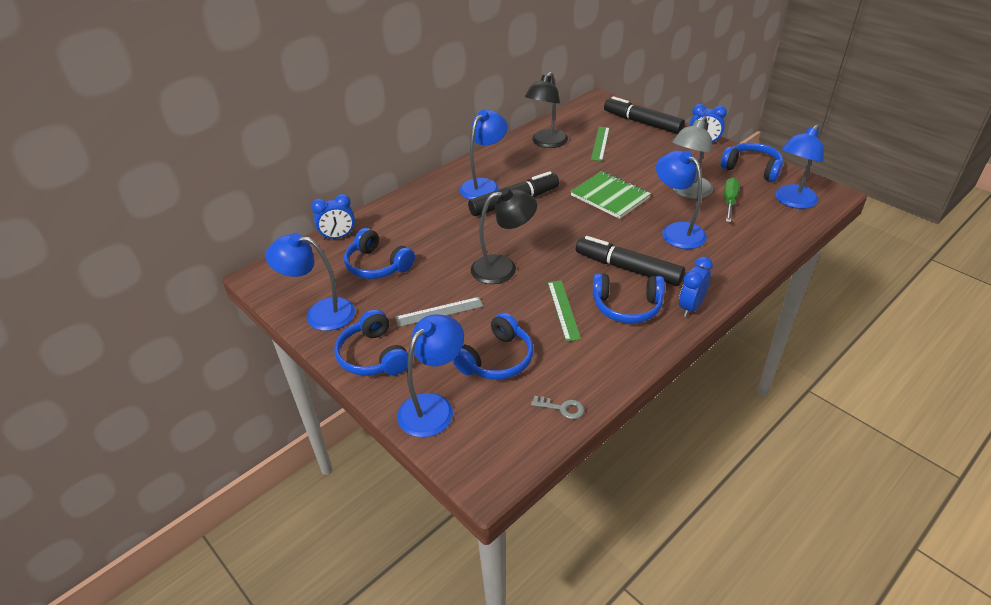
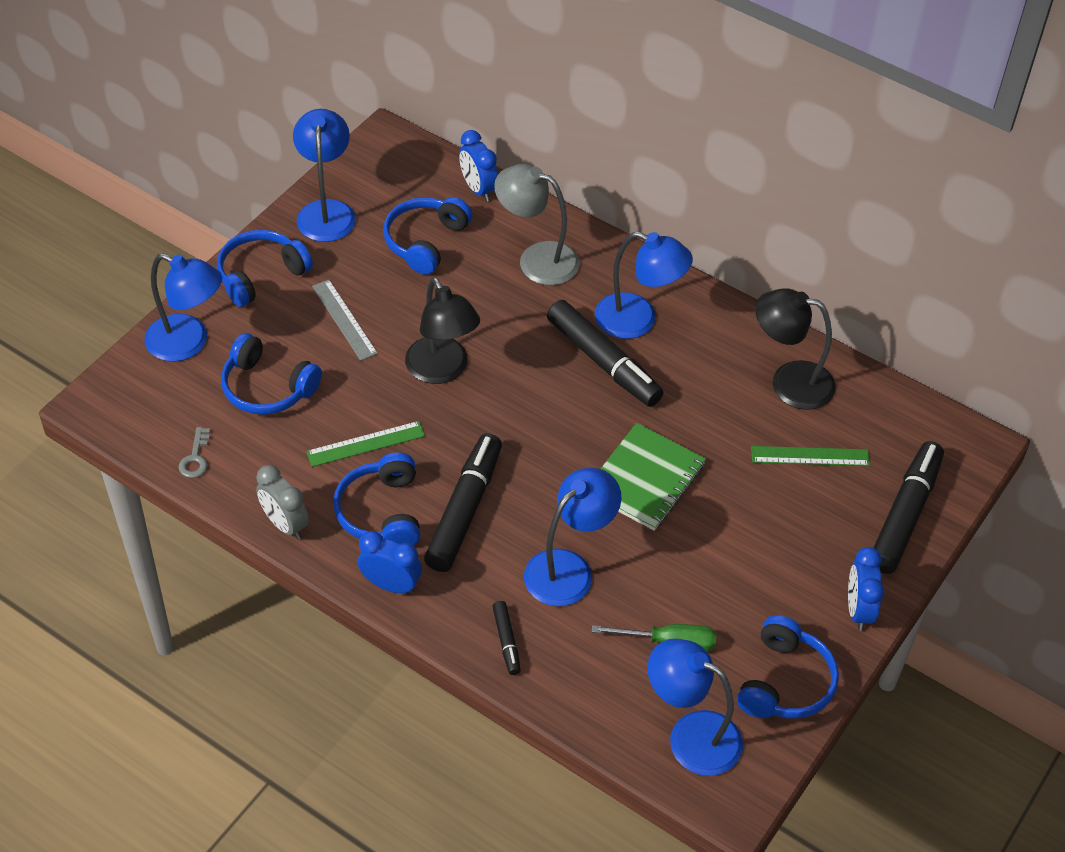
camera: 75 degrees right, 10 degrees up
grey lamp [672,116,713,199] -> grey lamp moved to [494,164,580,285]
none -> grey clock [256,465,309,539]
none -> black marker [492,601,521,675]

